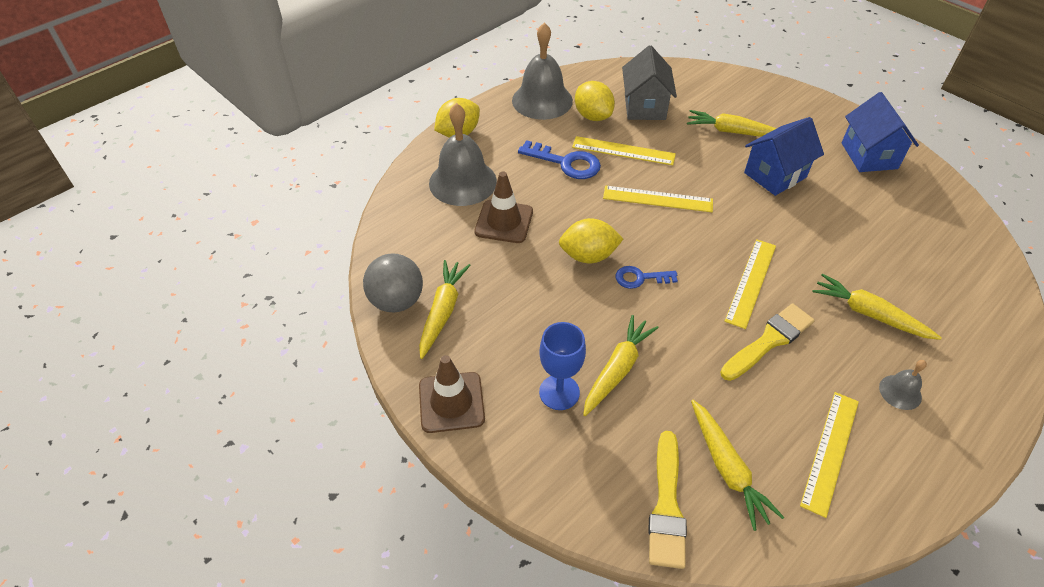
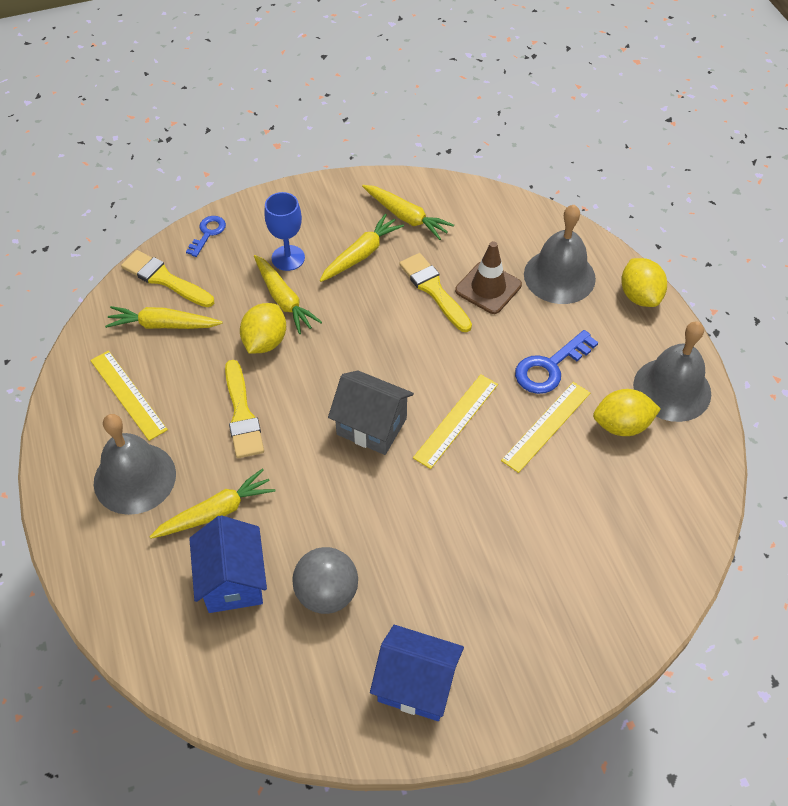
camera: 115 degrees right, 5 degrees up
grey ball [363,253,423,312] -> grey ball moved to [292,547,358,614]
brown traffic cone [419,355,485,433] -> none
yellow lemon [559,218,623,263] -> yellow lemon moved to [240,303,286,354]
blue key [616,266,678,289] -> blue key moved to [186,216,226,257]
grey house [622,45,677,120] -> grey house moved to [328,370,414,455]
yellow carrot [687,110,777,137] -> yellow carrot moved to [320,213,404,282]
yellow ruler [724,239,776,329] -> none
blue house [744,117,824,196] -> blue house moved to [189,515,267,613]
grey bell [879,360,927,410] -> grey bell [94,414,176,515], size x2.12
none -> yellow brush [399,253,472,332]

